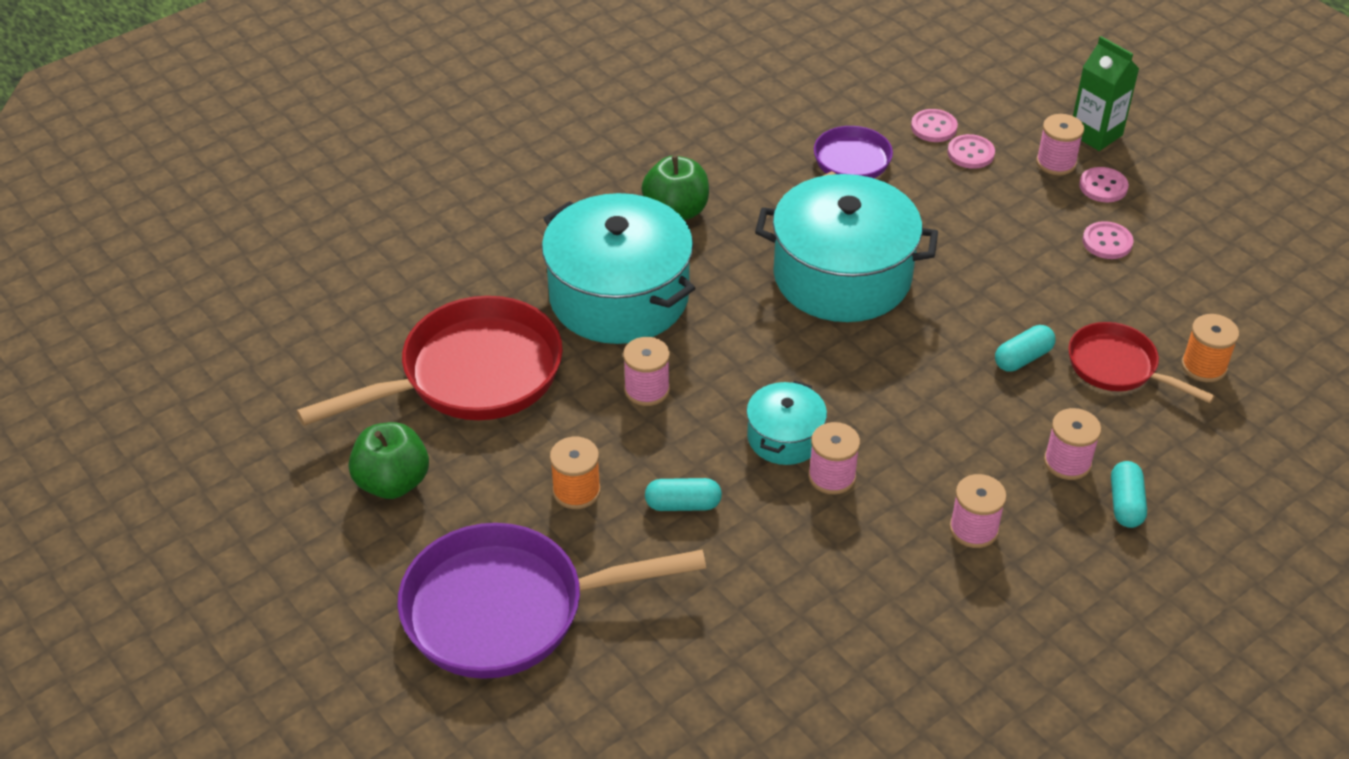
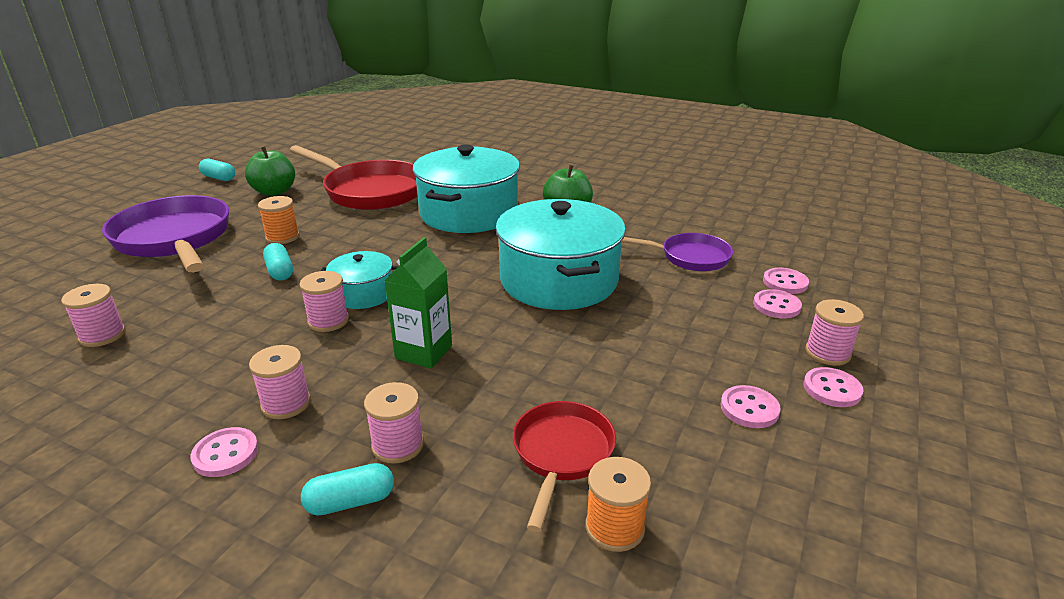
camera: 65 degrees right, 15 degrees down
pink spool [623,337,670,406] -> pink spool moved to [61,284,126,347]
turquoise capsule [995,325,1055,372] -> turquoise capsule moved to [199,159,235,181]
green carton [1073,36,1139,151] -> green carton moved to [384,237,452,368]
none -> pink button [191,427,258,477]

